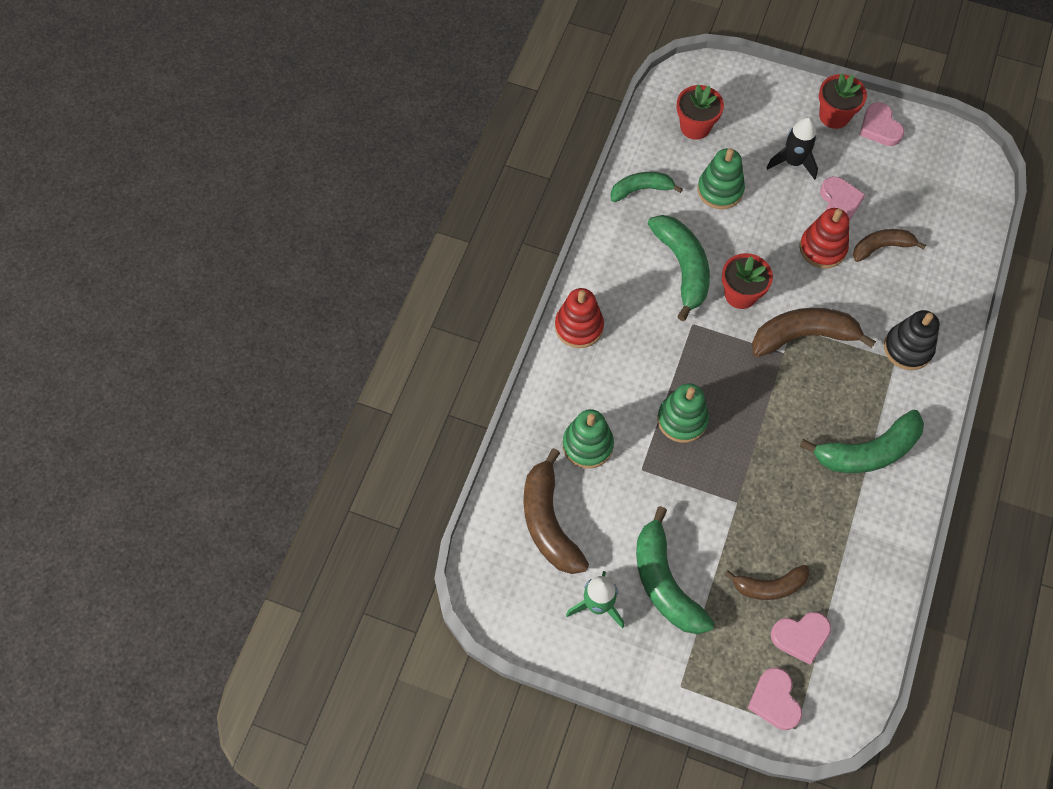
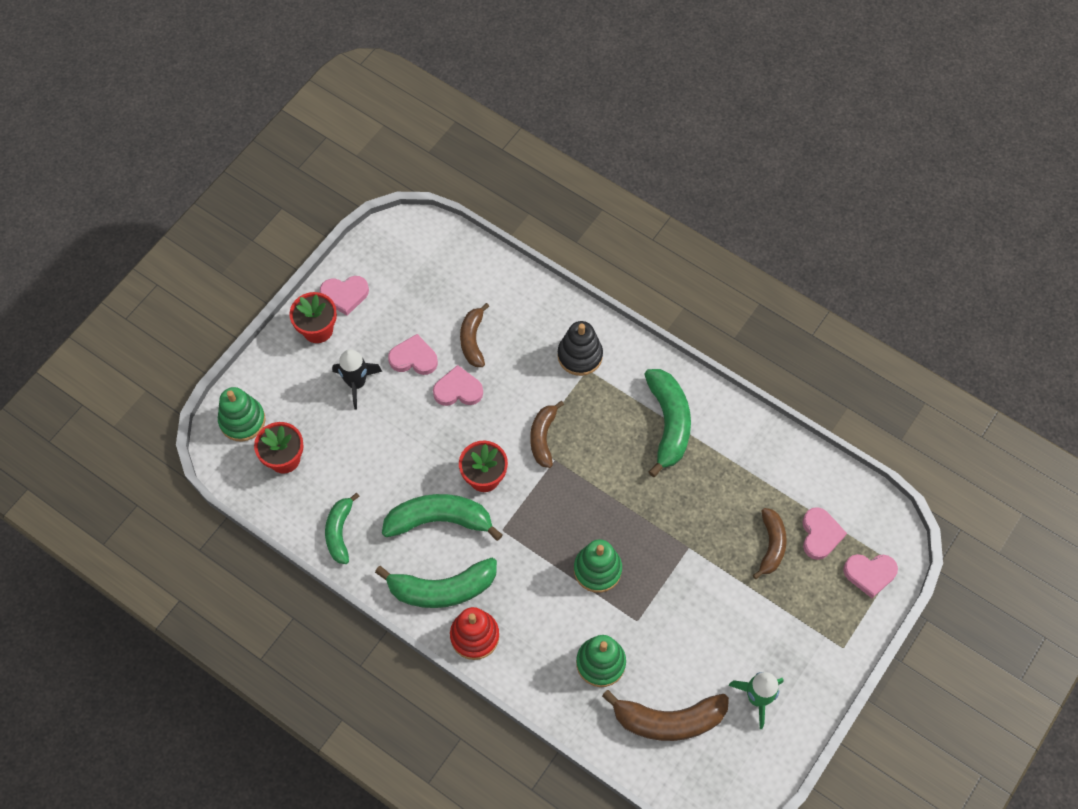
camera: 75 degrees left, 0 degrees up
green banana [636,506,714,634] -> green banana moved to [375,558,497,608]
green stacking toy [697,148,745,209] -> green stacking toy moved to [218,387,266,442]
brown banana [752,308,876,357] -> brown banana [530,401,564,468], size x0.63
red stacking toy [799,208,849,269] -> pink heart [433,365,483,406]

